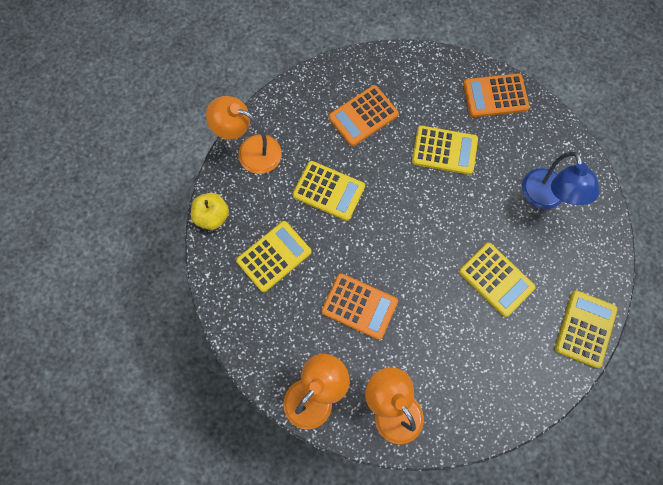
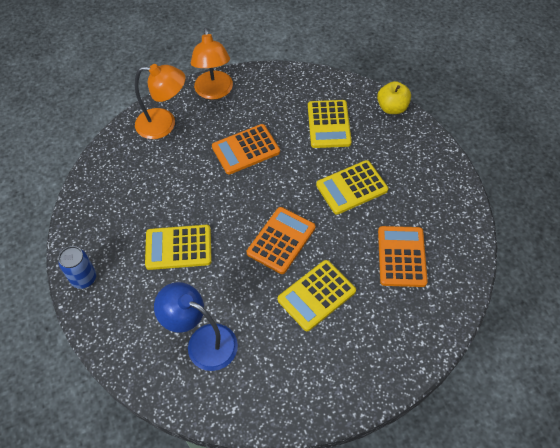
camera: 130 degrees right, 15 degrees down
orange lamp [206,96,282,174] -> none
orange calculator [463,73,529,117] -> orange calculator moved to [247,207,315,274]
yellow calculator [555,290,617,368] -> blue can [58,246,96,289]

